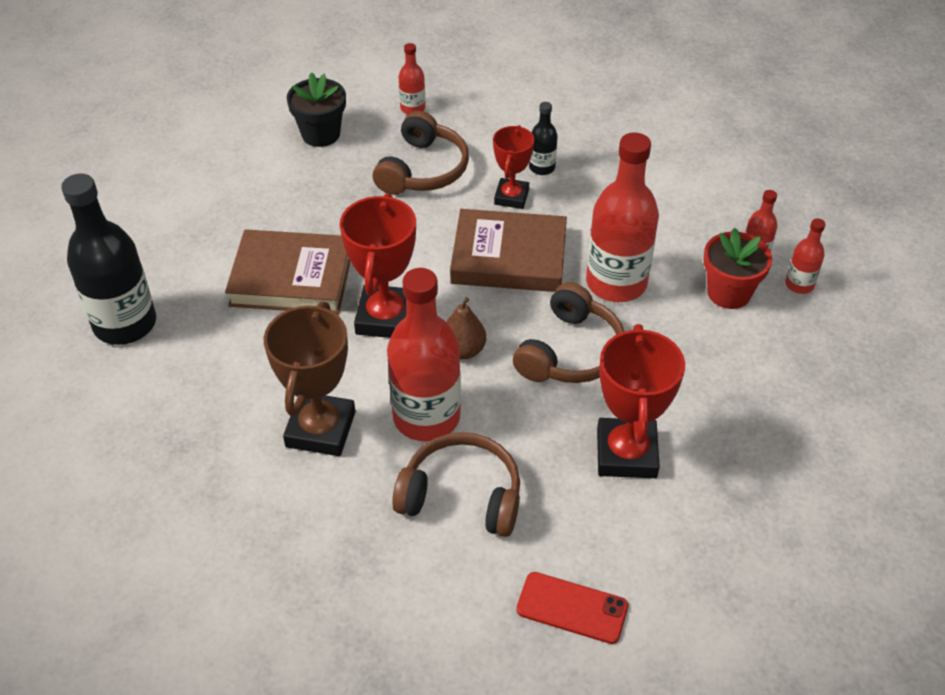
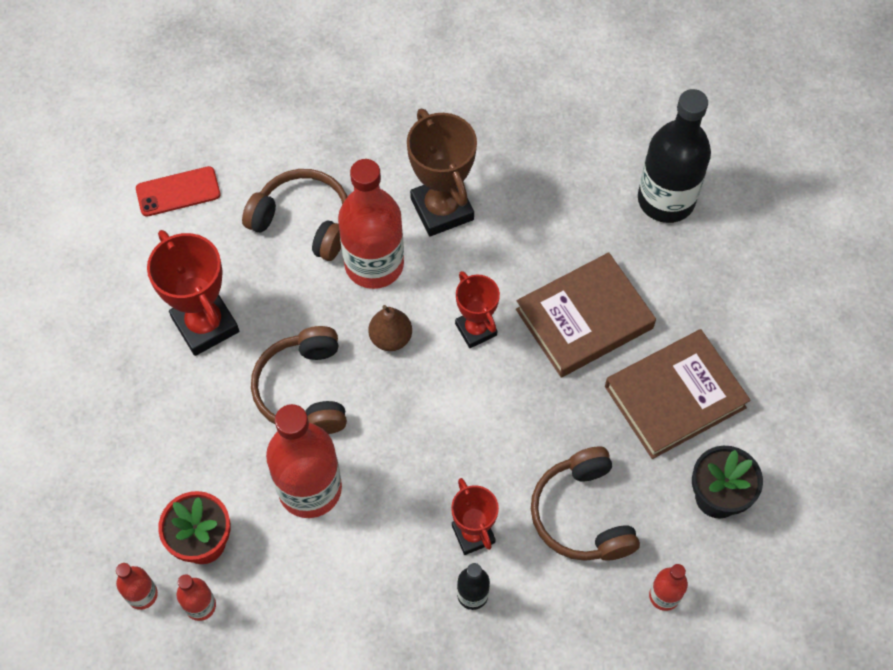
camera: 145 degrees right, 15 degrees up
red trophy [340,193,416,338] -> red trophy [455,271,500,348], size x0.62
brown headphones [392,432,520,537] -> brown headphones turned 135 degrees counterclockwise [242,169,348,261]
brown book [450,209,567,292] -> brown book moved to [605,329,751,459]

